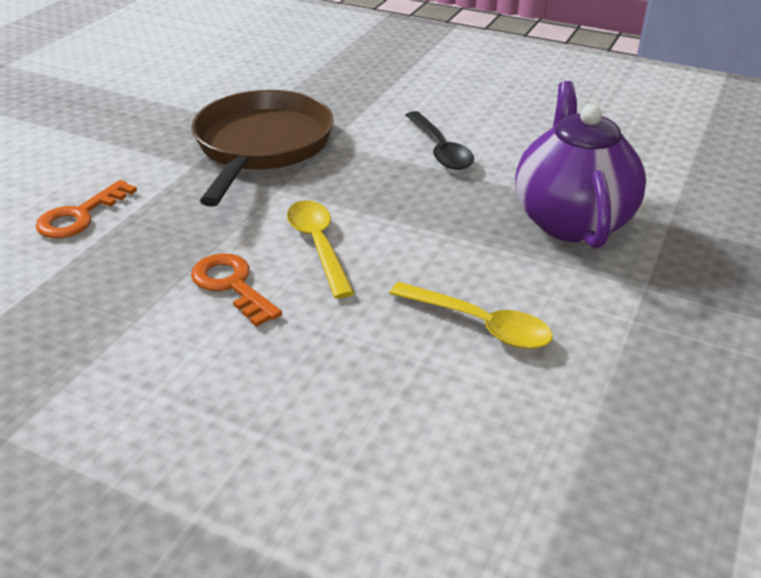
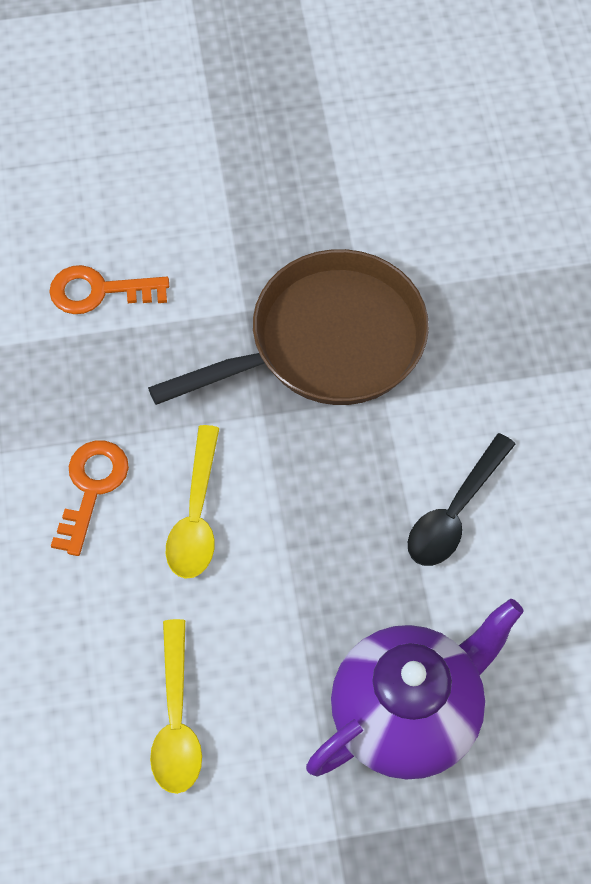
camera: 55 degrees right, 25 degrees up
yellow spoon [287,200,354,299] -> yellow spoon turned 150 degrees clockwise [166,425,220,579]

